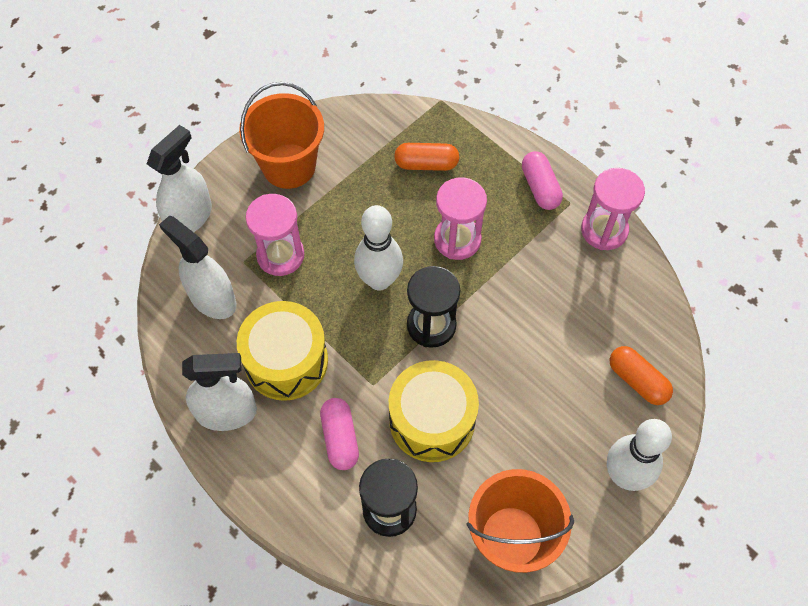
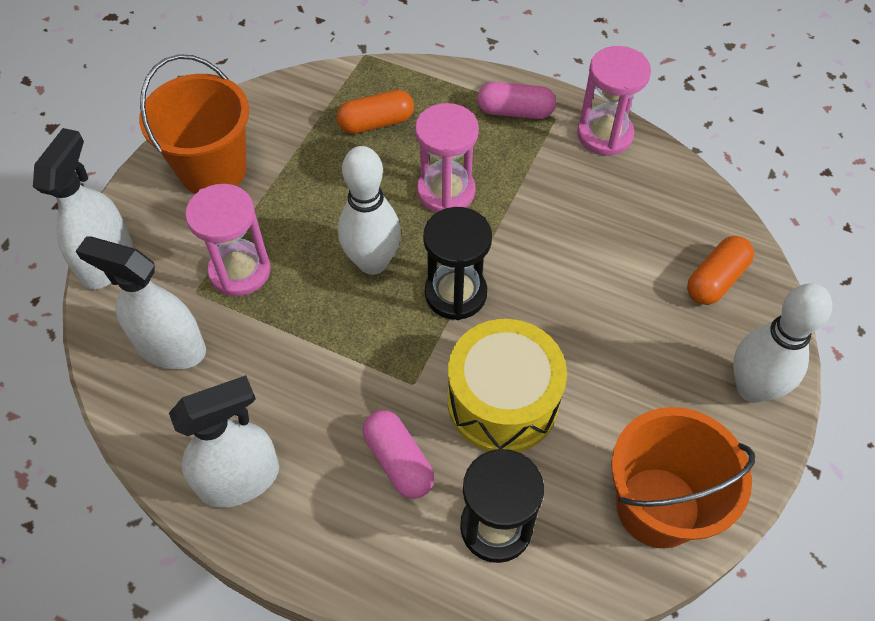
camera: 20 degrees left, 5 degrees down
yellow drum [237,301,328,401] -> none
pink capsule [522,151,563,210] -> pink capsule turned 45 degrees counterclockwise [477,82,556,119]
orange capsule [610,346,673,405] -> orange capsule turned 75 degrees counterclockwise [687,236,754,305]

